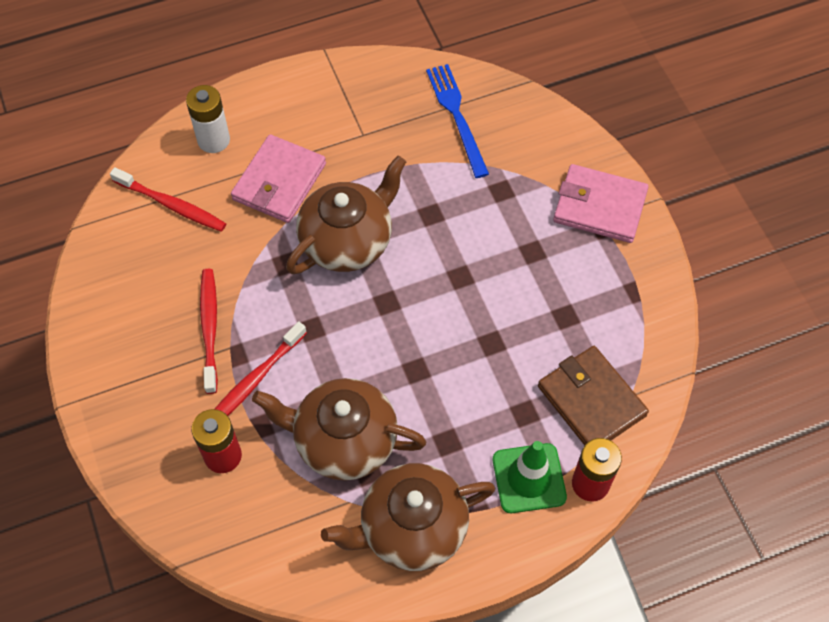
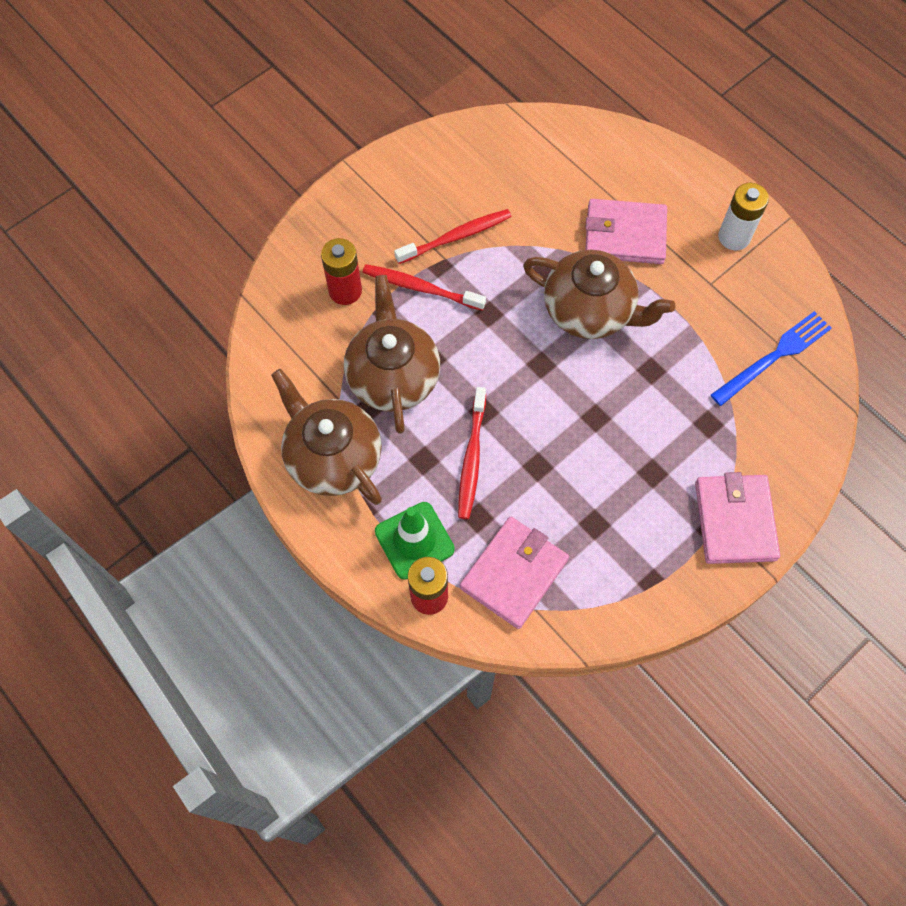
camera: 70 degrees right, 5 degrees up
red toothbrush [110,167,226,232] -> red toothbrush moved to [458,387,486,519]
white battery [186,85,230,153] -> white battery moved to [718,183,769,250]
brown wallet [538,346,649,446] -> pink wallet [460,517,569,629]

